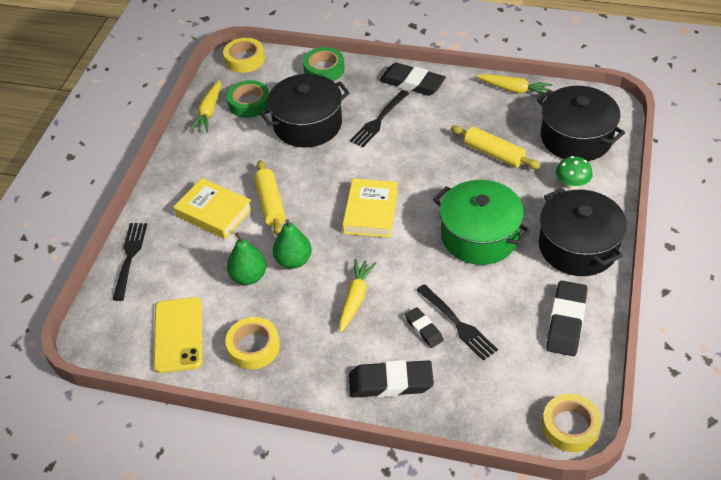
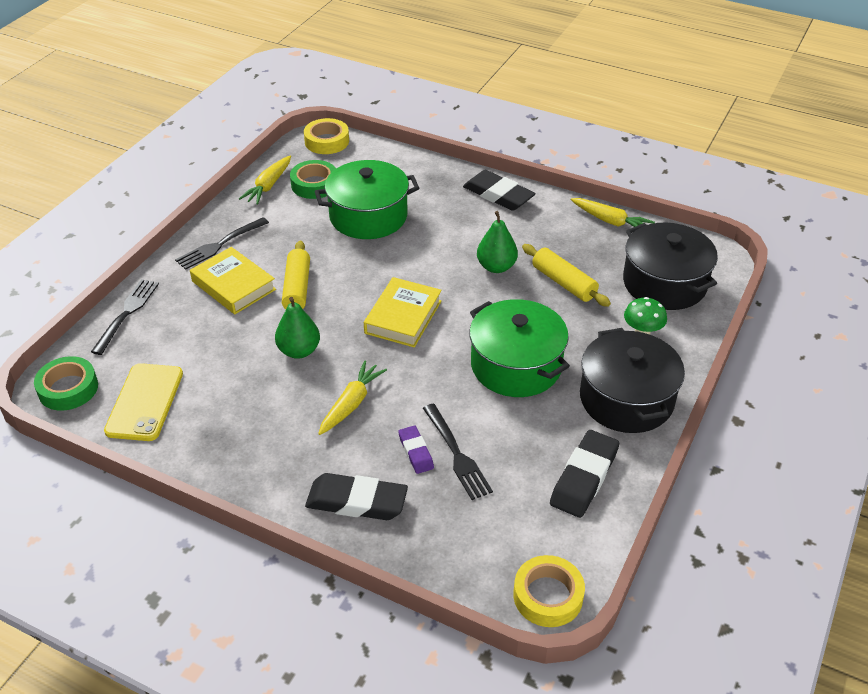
camera: 10 degrees right, 5 degrees down
yellow tape [225,317,280,370] -> none
green pear [227,232,267,285] -> green pear moved to [477,211,518,273]
black pot [260,74,350,147] -> green pot [315,160,419,239]
green tape [303,47,345,81] -> green tape moved to [34,356,98,411]
black fork [350,90,409,147] -> black fork moved to [175,217,269,270]
black eraser [405,307,444,348] -> purple eraser [398,425,434,474]

